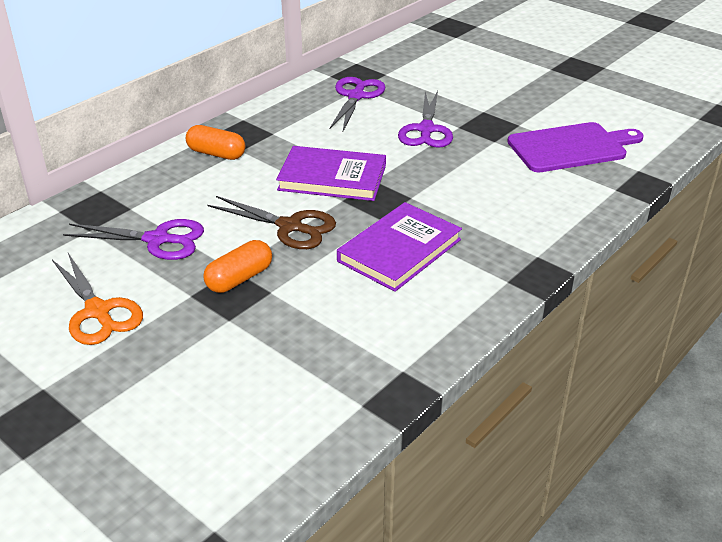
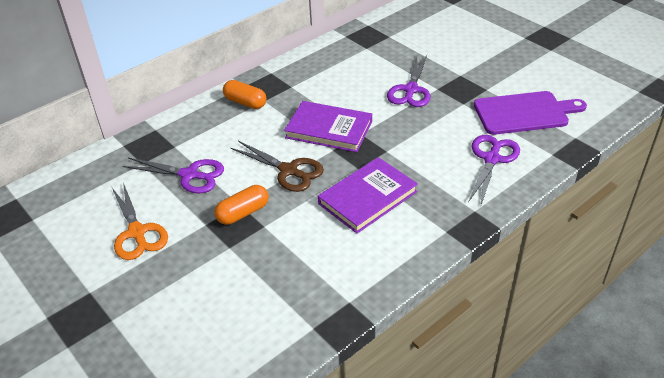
camera: 10 degrees right, 5 degrees up
purple scissors [329,77,385,131] -> purple scissors moved to [468,135,520,205]

